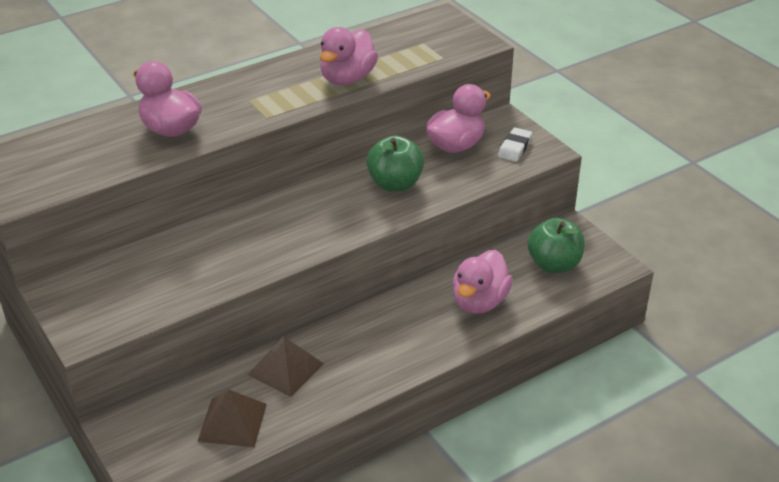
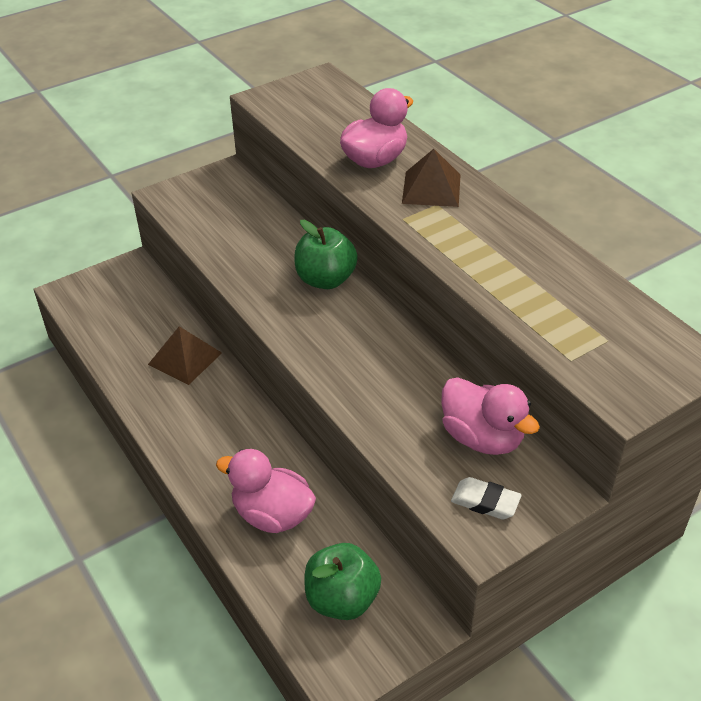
camera: 90 degrees right, 5 degrees up
brown pyramid [197,389,267,447] -> brown pyramid moved to [402,149,460,207]
pink duck [320,27,378,85] -> none
green apple [366,136,424,192] -> green apple moved to [294,220,358,289]

